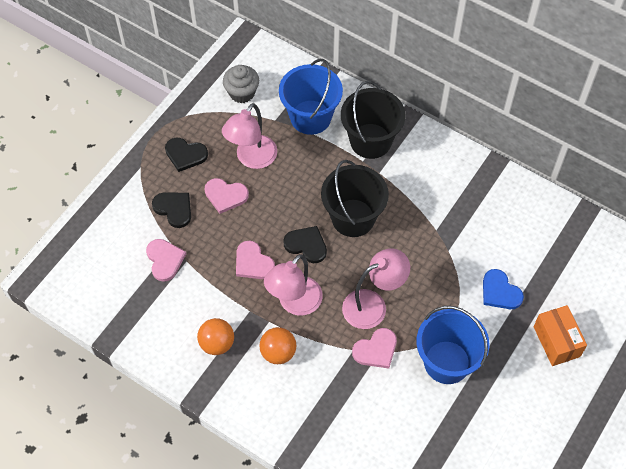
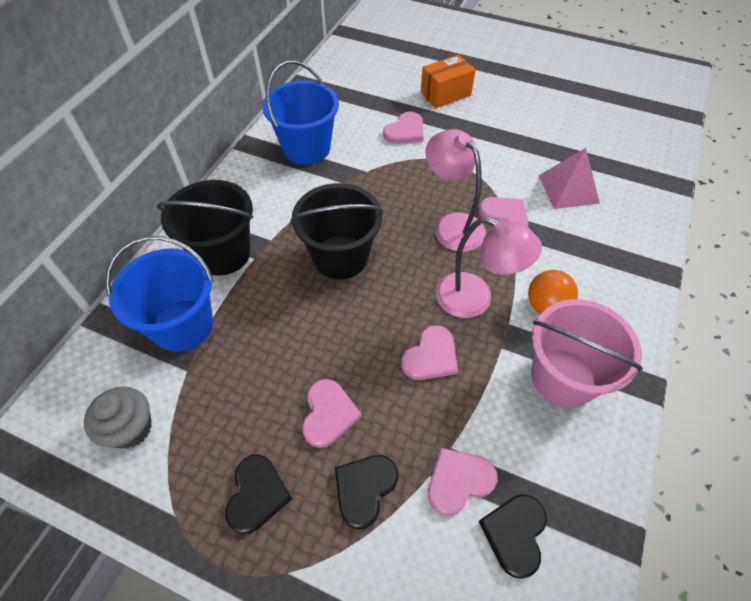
camera: 100 degrees left, 5 degrees down
orange ball [197,318,234,355] -> pink bucket [531,299,643,408]
pink lamp [222,103,277,169] -> none
black heart [283,226,327,263] -> black heart moved to [479,494,547,579]
blue bucket [416,306,489,384] -> blue bucket moved to [262,60,339,165]
blue heart [483,269,524,309] -> pink heart [383,112,424,144]
none -> pink pyramid [538,148,600,209]

